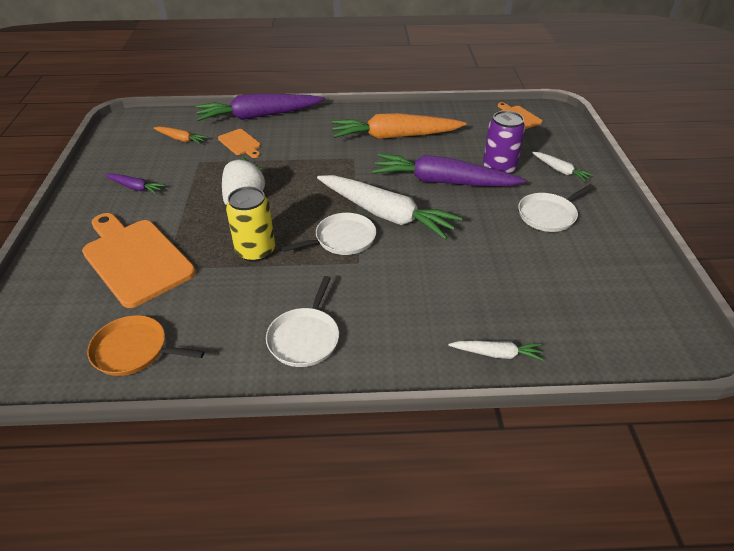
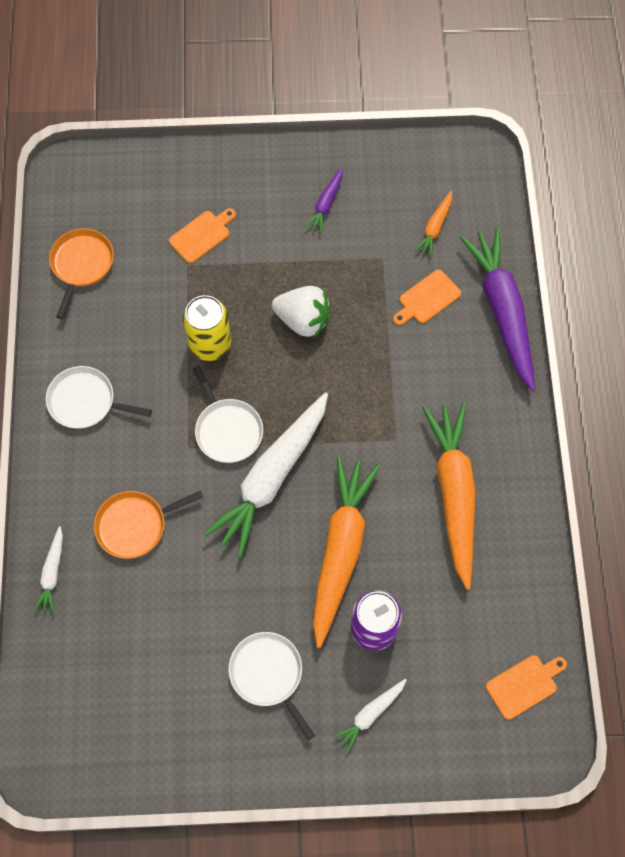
camera: 90 degrees right, 25 degrees up
orange cutting board [82,213,196,308] -> orange cutting board [169,208,236,263], size x0.48
purple carrot [372,154,526,186] -> orange carrot [313,456,380,648]
none -> orange pan [94,491,203,559]

